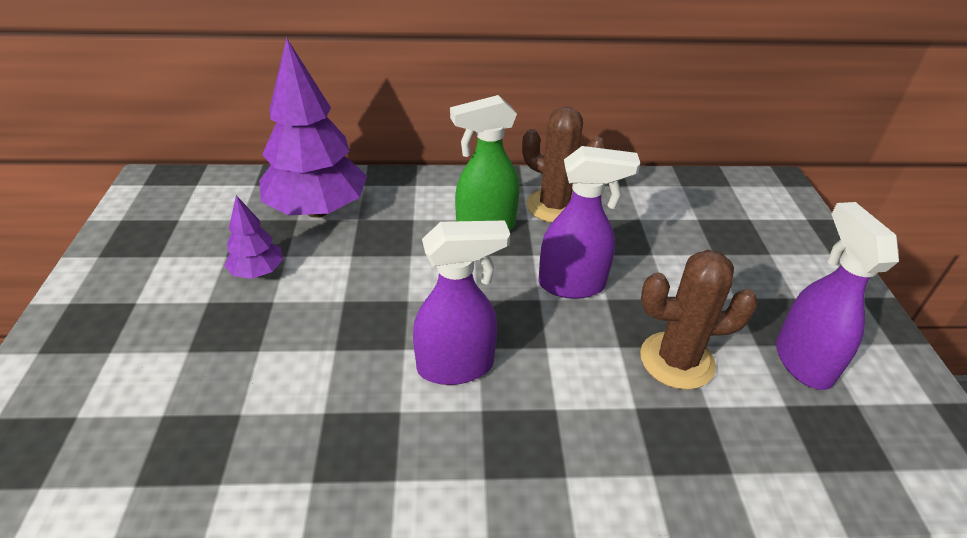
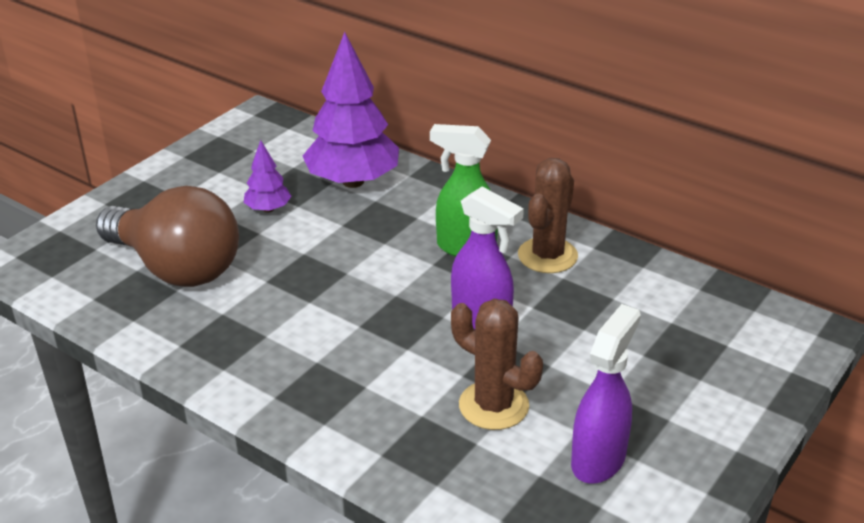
camera: 40 degrees right, 5 degrees down
purple spray bottle [413,220,510,385] -> none
brown cactus [522,107,606,223] -> brown cactus turned 45 degrees clockwise [518,158,578,273]
none -> brown light bulb [96,186,239,287]

